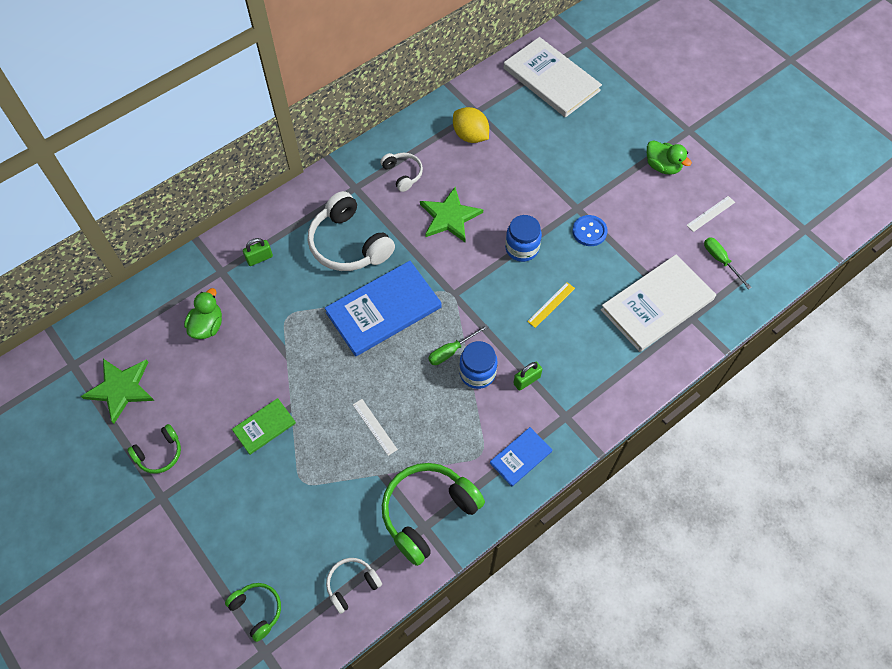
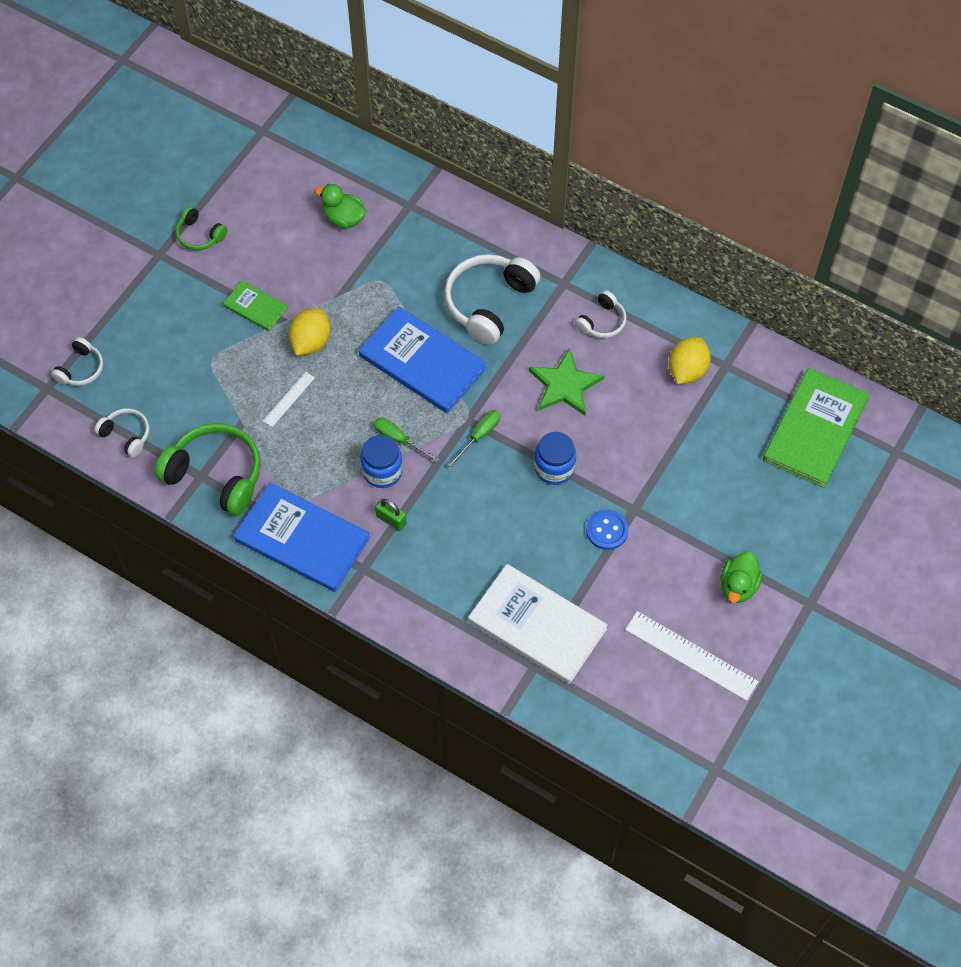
camera: 70 degrees right, 0 degrees up
green star [81,359,154,424] -> none
green duck [184,288,222,339] -> green duck turned 150 degrees counterclockwise [315,184,366,229]
green headphones [225,583,281,642] -> white headphones [51,337,103,386]
green padlock [243,238,273,266] -> none
blue book [490,427,552,486] -> blue book [234,482,370,592], size x1.96
white book [503,37,602,117] -> green book [763,368,870,488]
yellow ruler [527,282,575,328] -> none
white ruler [686,196,735,232] -> white ruler [625,611,758,701], size x1.87
green screwdriver [704,237,752,289] -> green screwdriver moved to [447,410,500,468]
none -> yellow lemon [289,308,330,355]

